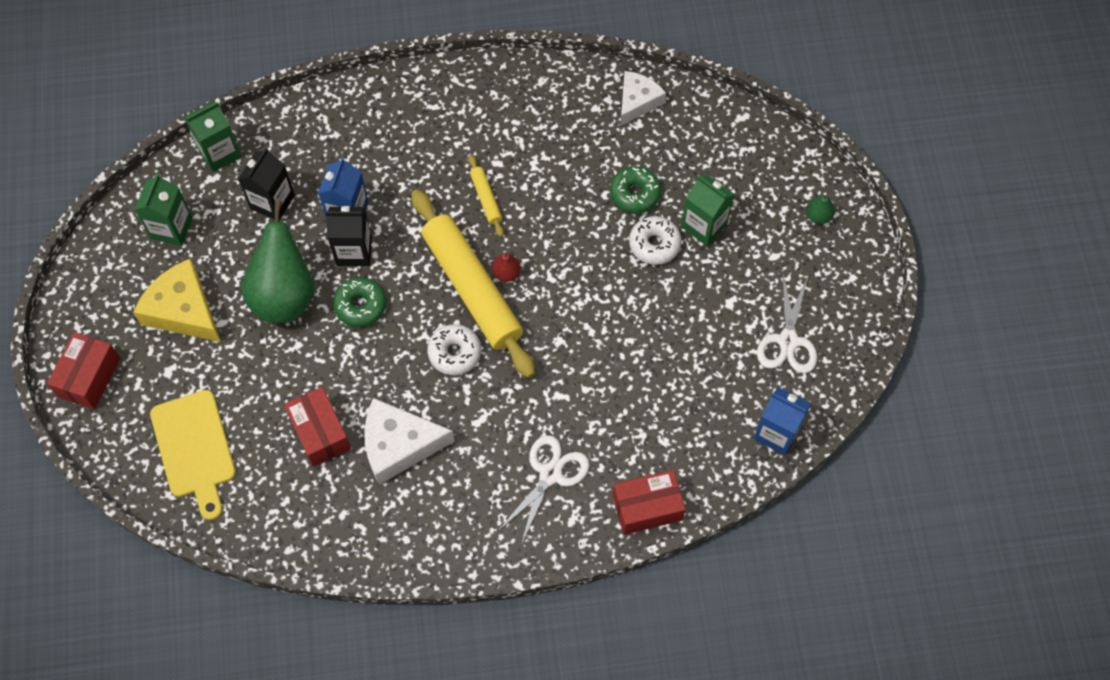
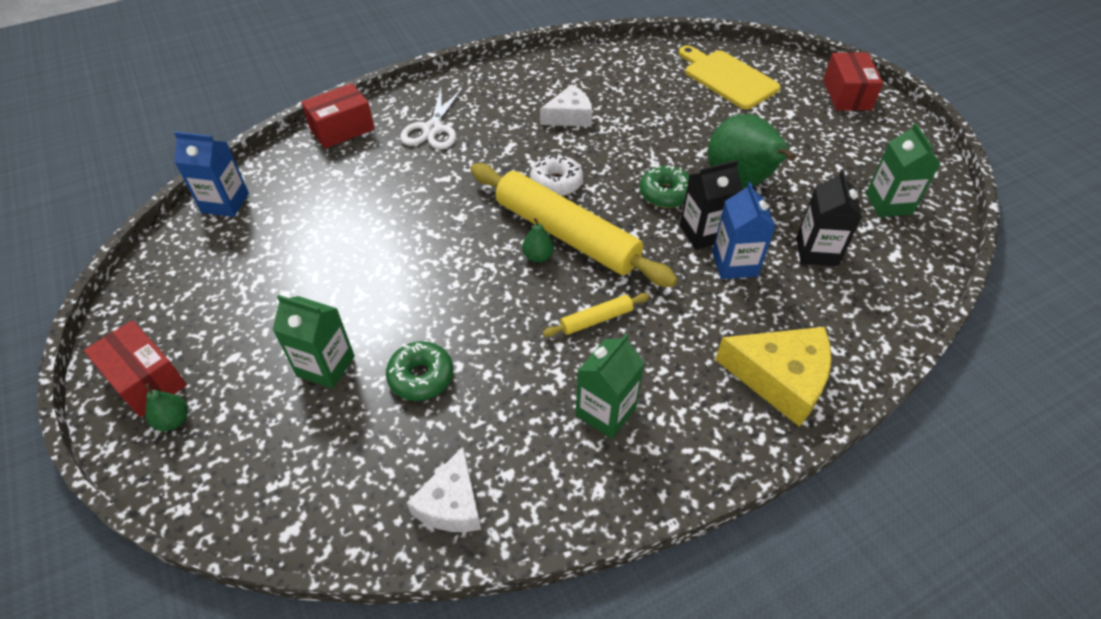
camera: 160 degrees right, 15 degrees down
yellow cheese [133,259,221,342] -> yellow cheese moved to [715,327,832,427]
green carton [184,101,242,172] -> green carton moved to [576,334,645,439]
red box [284,387,351,467] -> red box moved to [84,320,187,417]
white cheese [364,398,455,485] -> white cheese [540,84,592,127], size x0.66
yellow rolling pin [469,155,504,237] -> yellow rolling pin turned 75 degrees counterclockwise [543,293,649,337]
red pear [492,252,521,282] -> green pear [522,218,554,263]
white donut [629,216,681,265] -> none
white scissors [757,275,817,373] -> none

